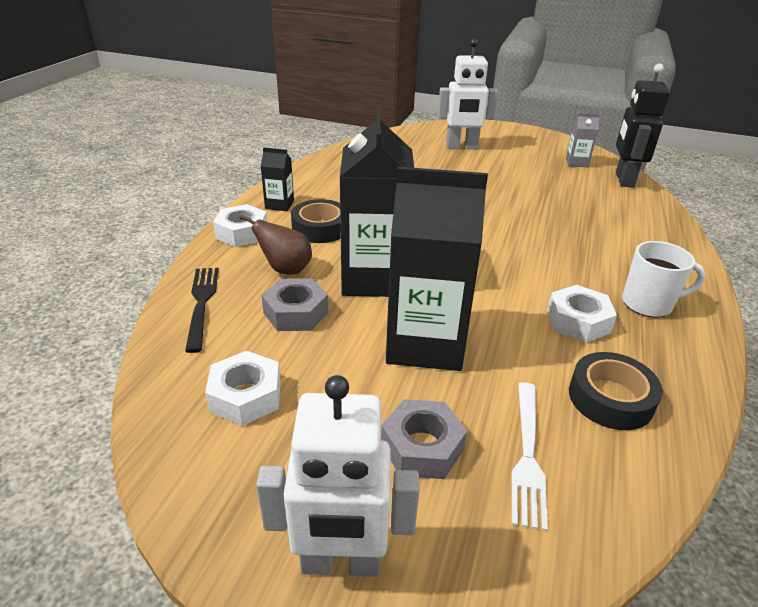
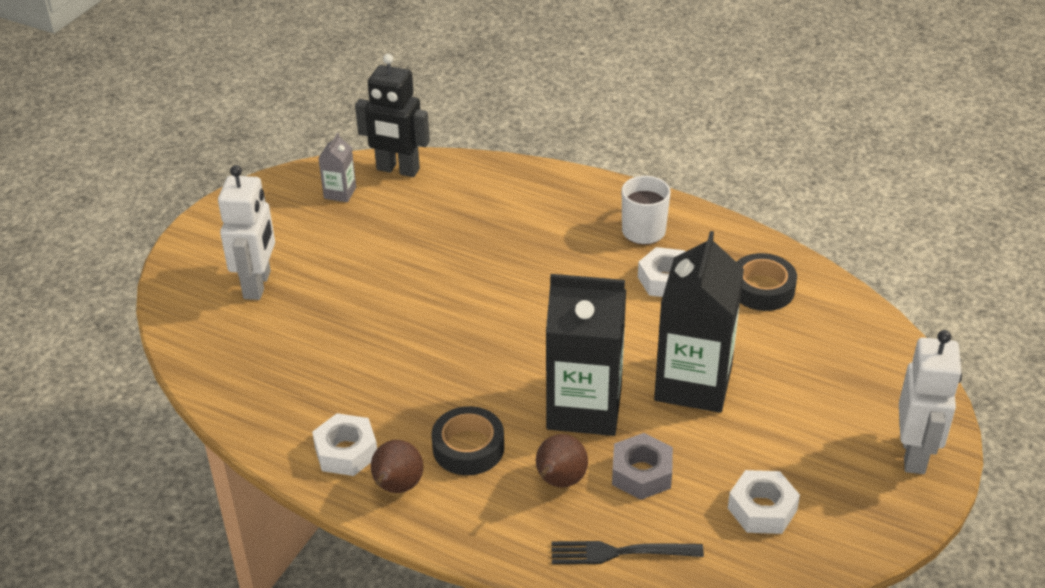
camera: 80 degrees left, 5 degrees up
white nut [213,204,267,247] -> white nut moved to [312,413,377,476]
black carton [261,147,294,211] -> brown pear [371,440,423,493]
grey nut [381,399,467,479] -> none
white fork [512,382,548,531] -> none

